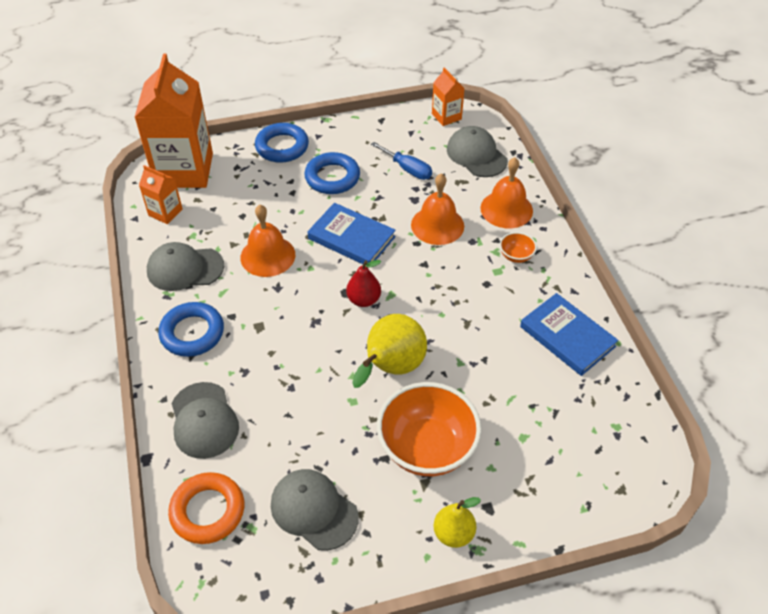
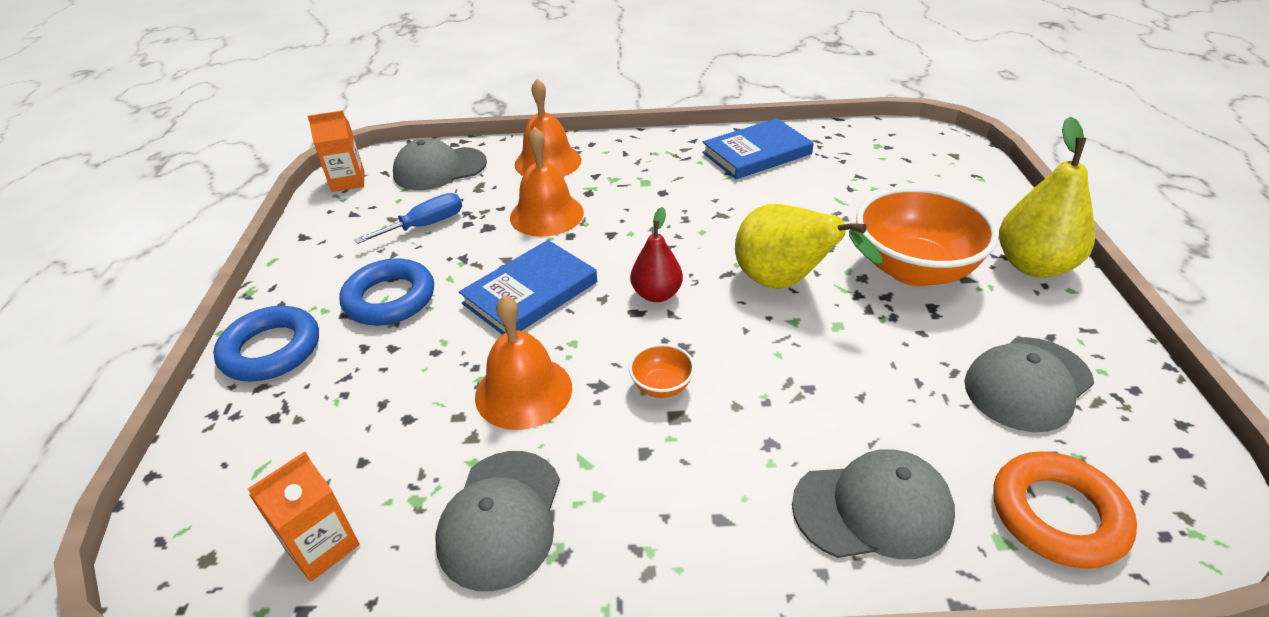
camera: 75 degrees left, 10 degrees down
orange carton [135,54,213,188] -> none
blue ring [158,302,224,357] -> none
yellow pear [434,497,481,548] -> yellow pear [999,117,1095,278], size x1.63
orange bowl [500,232,537,263] -> orange bowl moved to [629,344,695,398]

